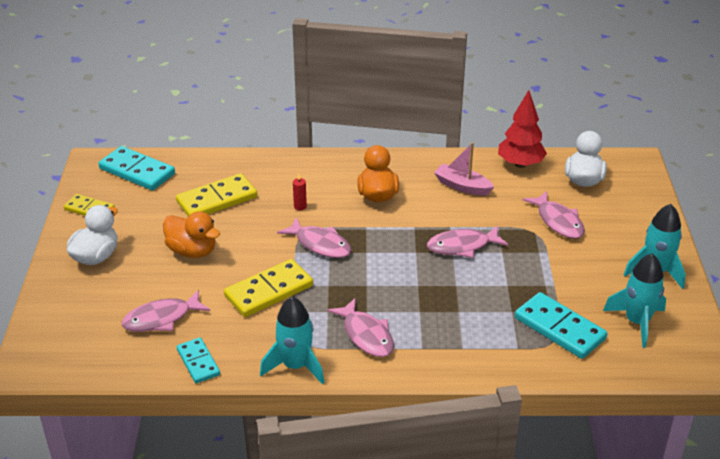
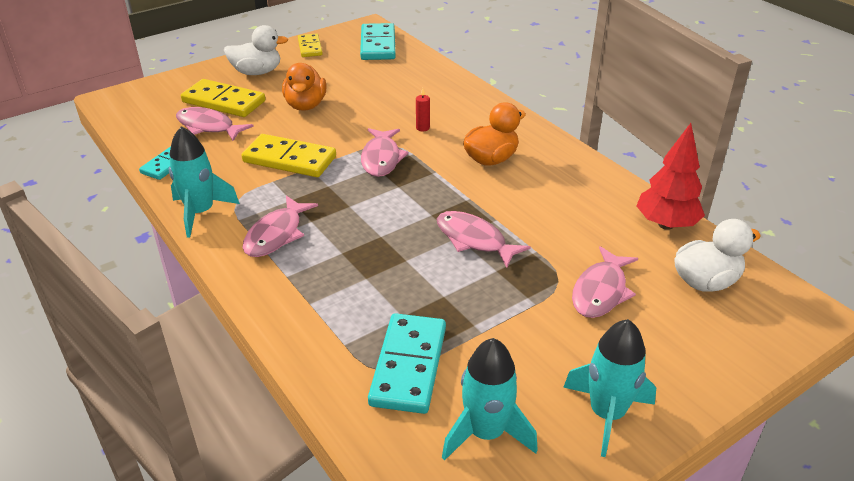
camera: 55 degrees right, 0 degrees up
yellow domino [176,173,257,216] -> yellow domino moved to [181,79,265,117]
pink boat [434,142,494,196] -> none

